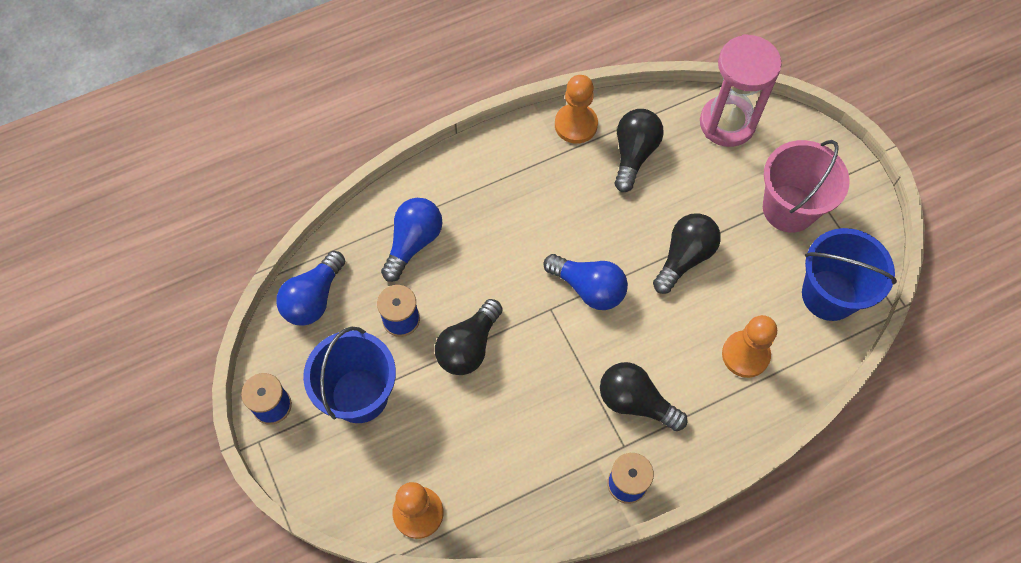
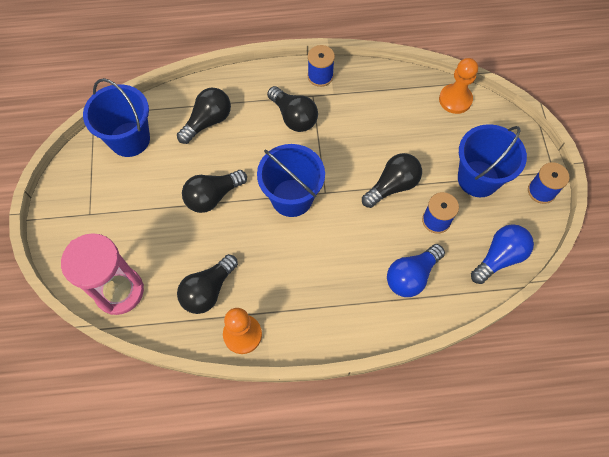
camera: 160 degrees left, 0 degrees up
blue light bulb [543,254,628,310] -> blue bucket [257,144,325,217]
orange pawn [722,315,777,378] -> black light bulb [177,88,231,144]
pink bucket [763,140,850,233] -> none

